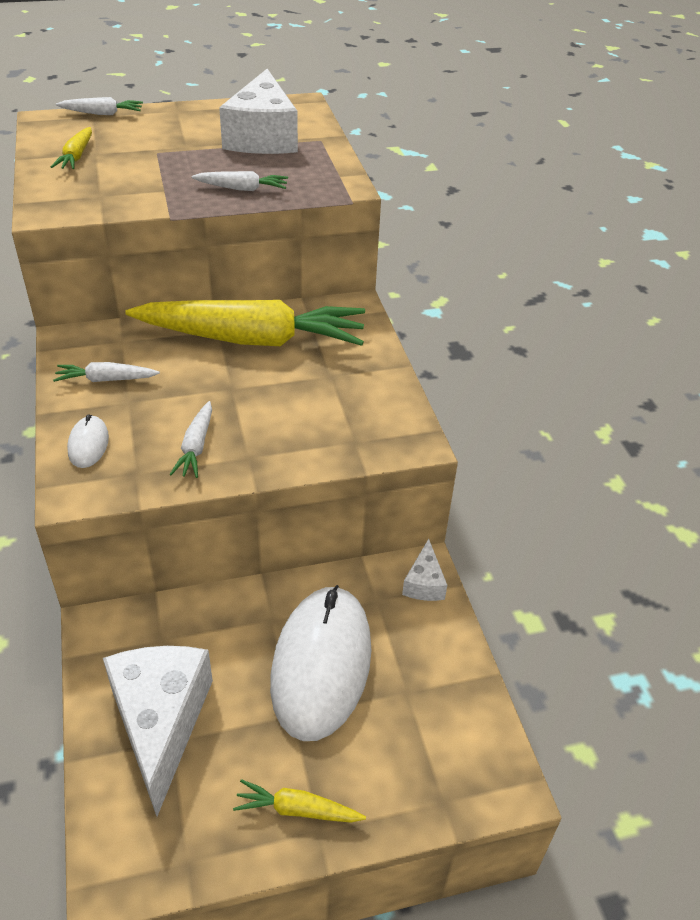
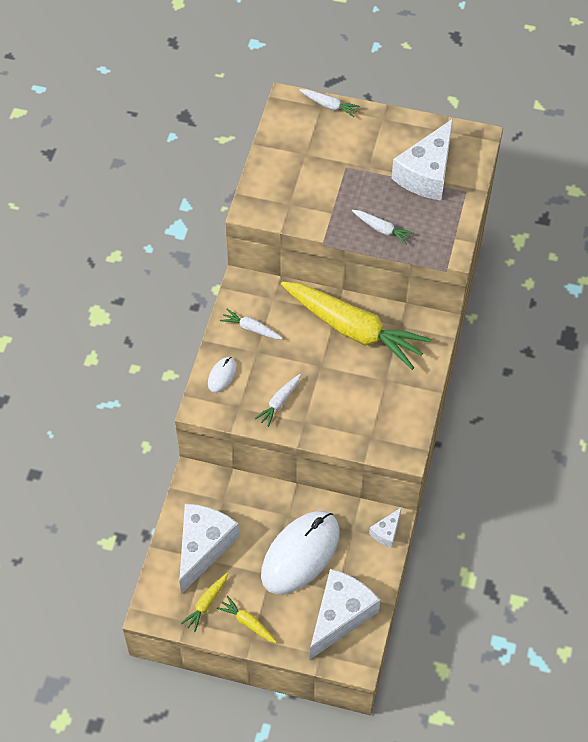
camera: 30 degrees right, 15 degrees up
yellow carrot [51,127,92,169] -> yellow carrot moved to [181,573,228,632]
none -> white cheese [310,569,380,659]

